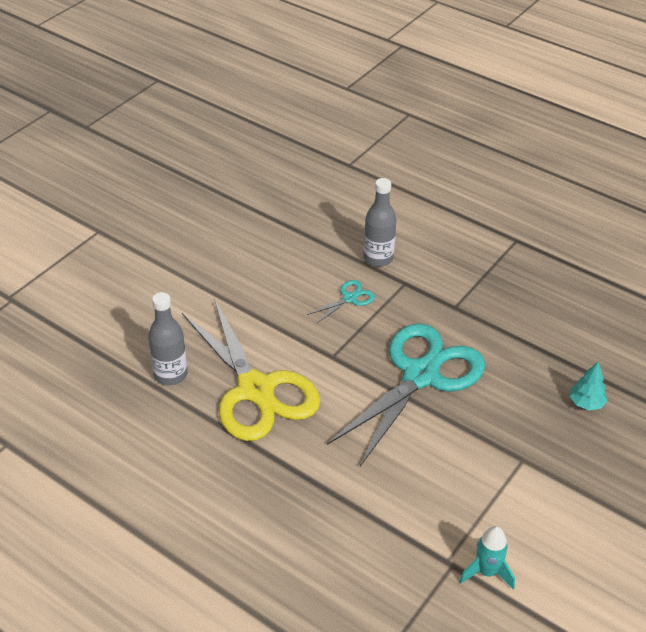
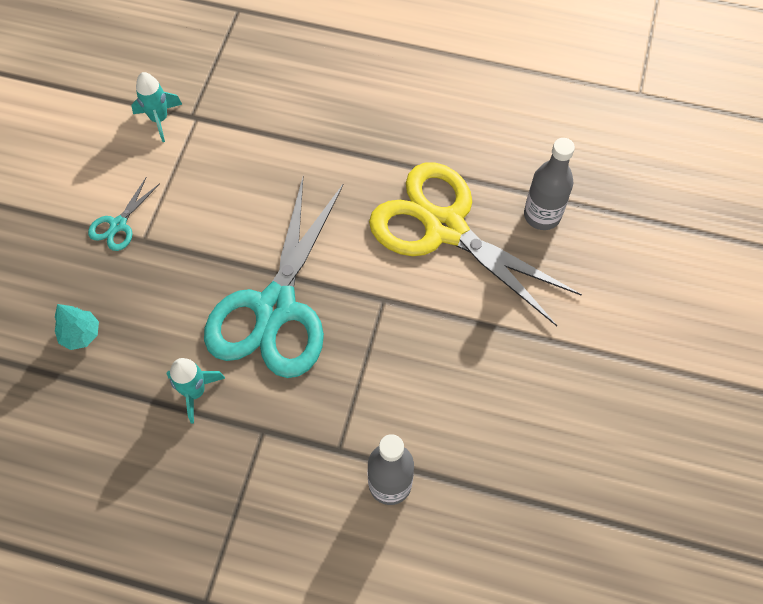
camera: 160 degrees right, 20 degrees up
turquoise scissors [307,280,375,324] -> turquoise scissors moved to [88,178,160,251]
none -> turquoise rocket [167,358,225,424]

